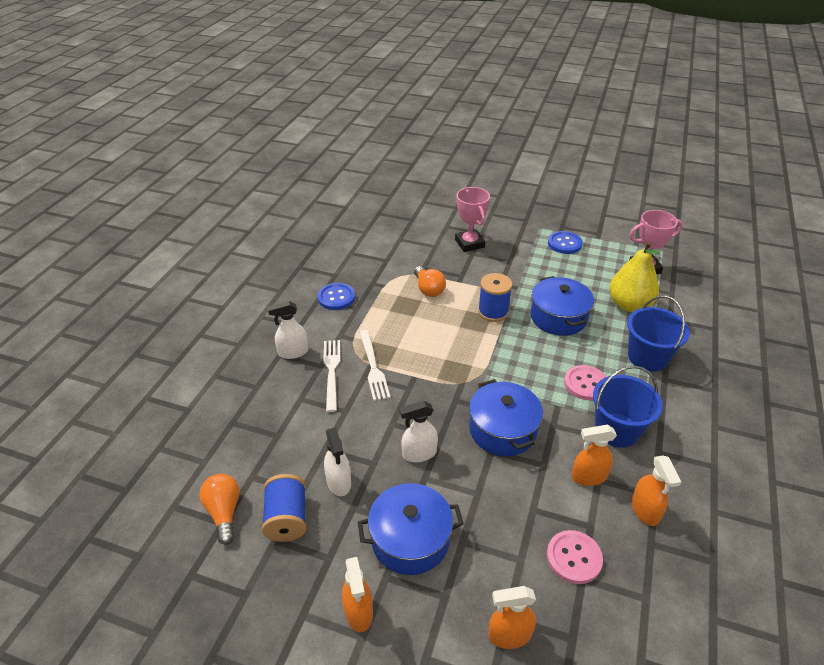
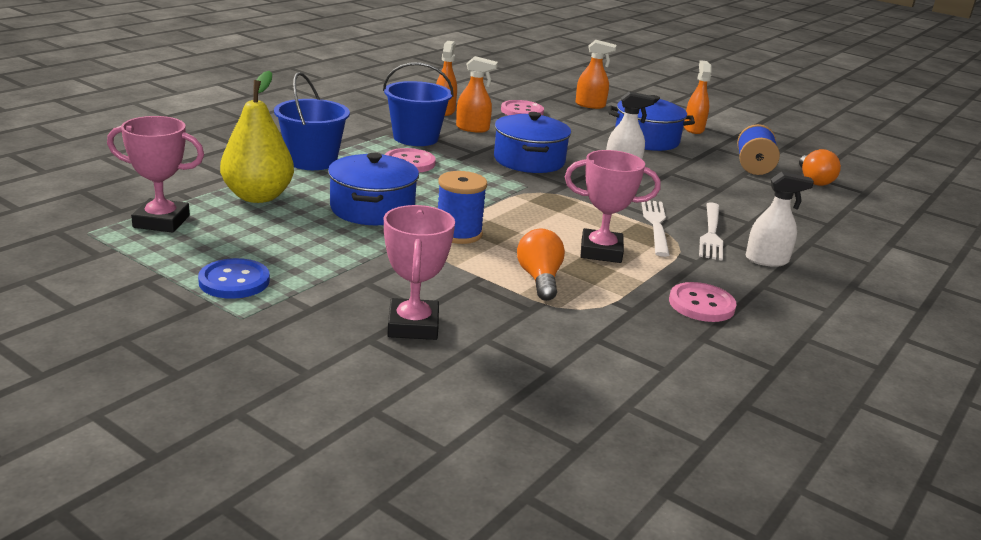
camera: 165 degrees left, 15 degrees down
blue button [317,283,355,310] -> pink button [669,282,737,322]
white spray bottle [324,427,351,496] -> none
none -> pink trophy [565,150,660,263]

